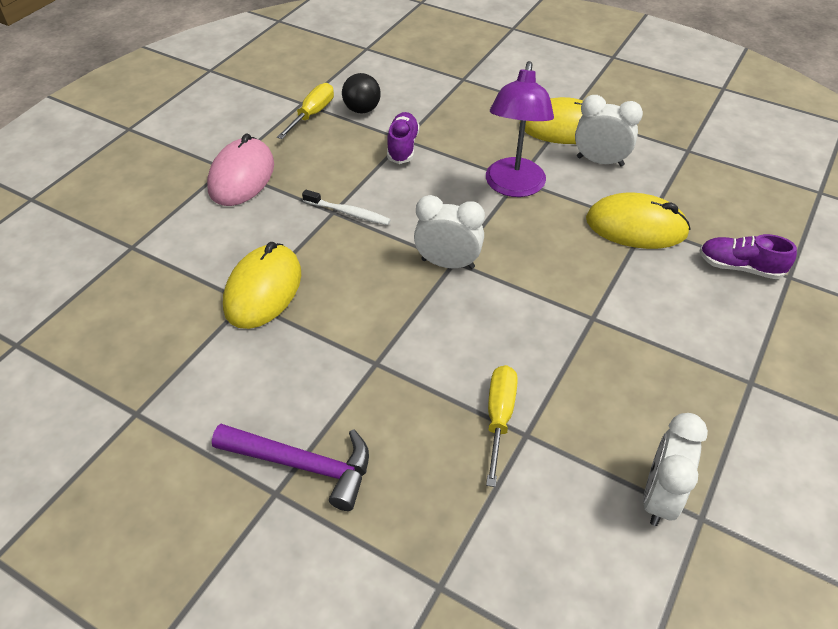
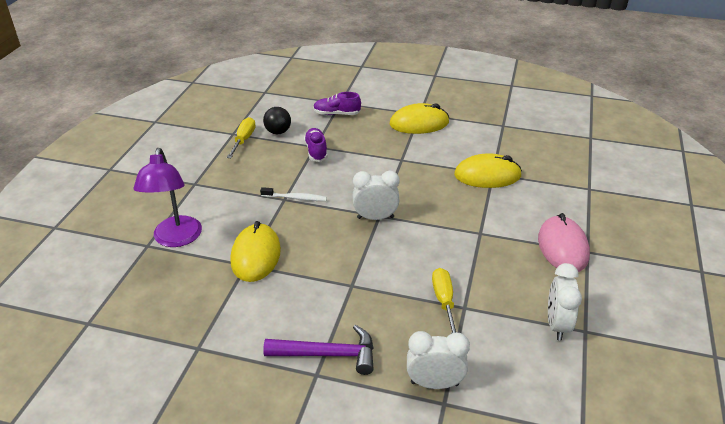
camera: 15 degrees left, 10 degrees down
pink mouse [207,133,274,206] -> pink mouse moved to [538,213,590,272]
purple lamp [486,61,554,197] -> purple lamp moved to [134,148,202,247]
white clock [575,95,643,167] -> white clock moved to [407,331,470,389]
purple shoe [699,234,797,279] -> purple shoe moved to [313,92,361,115]

